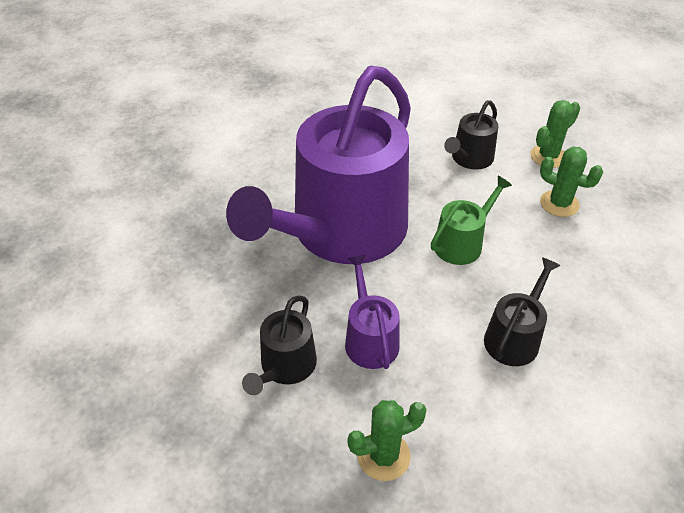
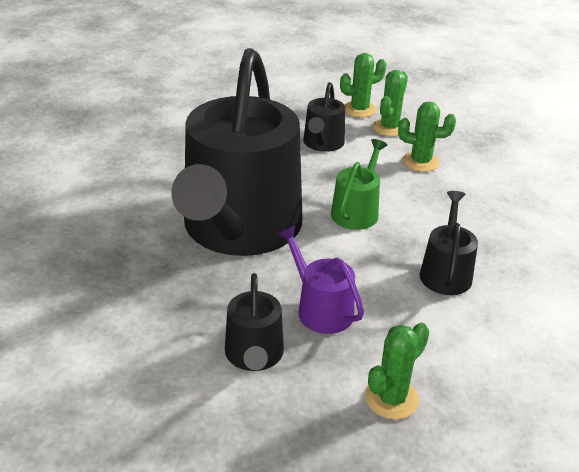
camera: 25 degrees left, 10 degrees down
purple watering can [226,66,411,264] -> black watering can [171,48,302,256]
none -> green cactus [340,53,386,117]

